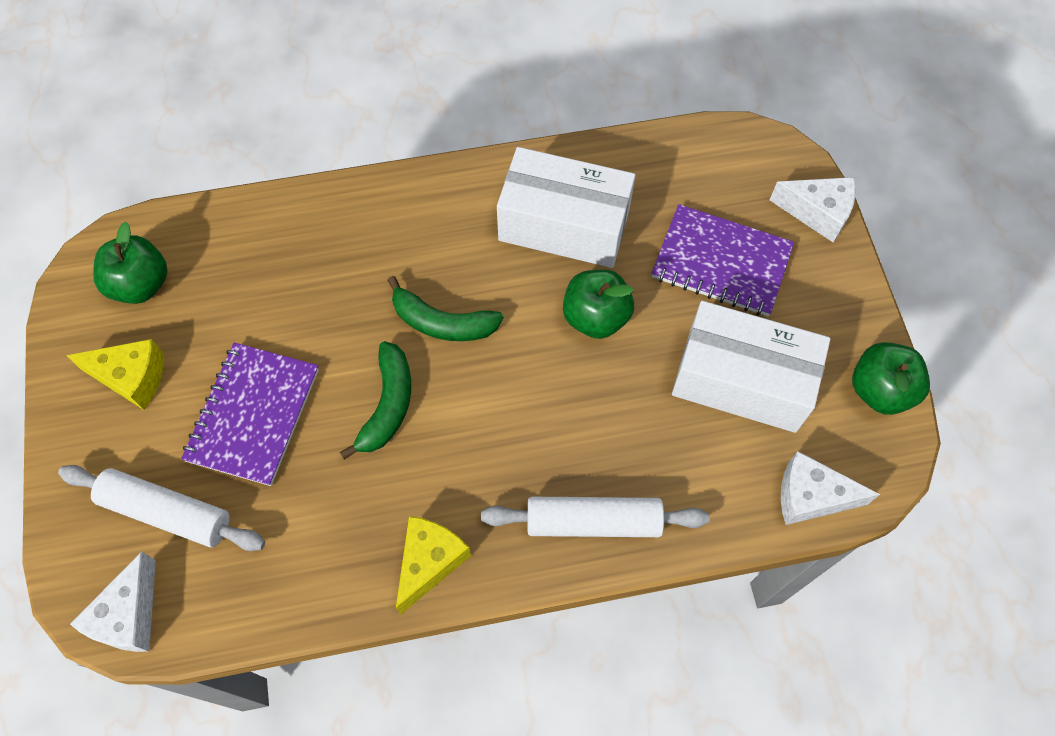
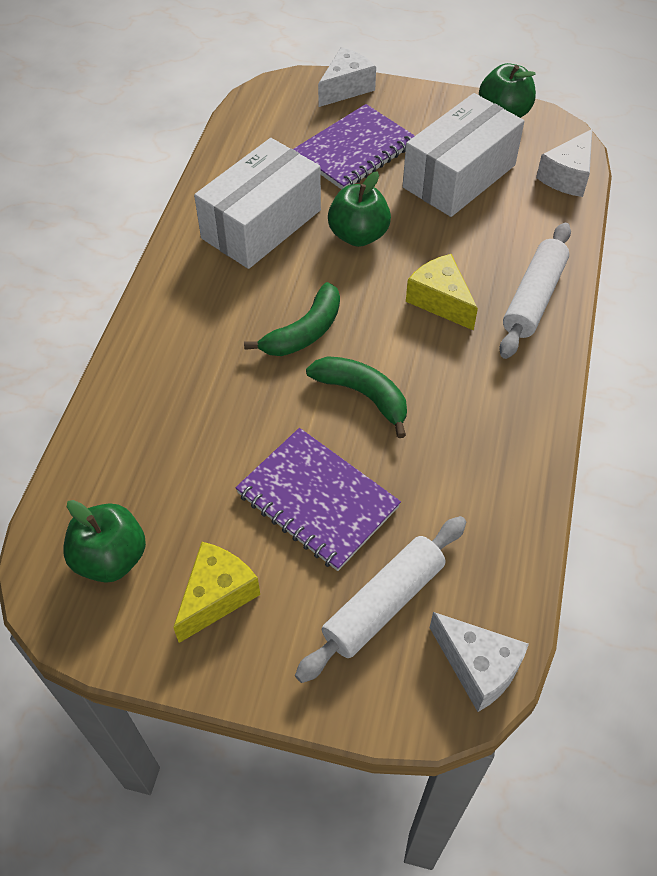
camera: 65 degrees left, 10 degrees down
yellow cheese [396,516,471,614] -> yellow cheese moved to [406,254,478,331]

